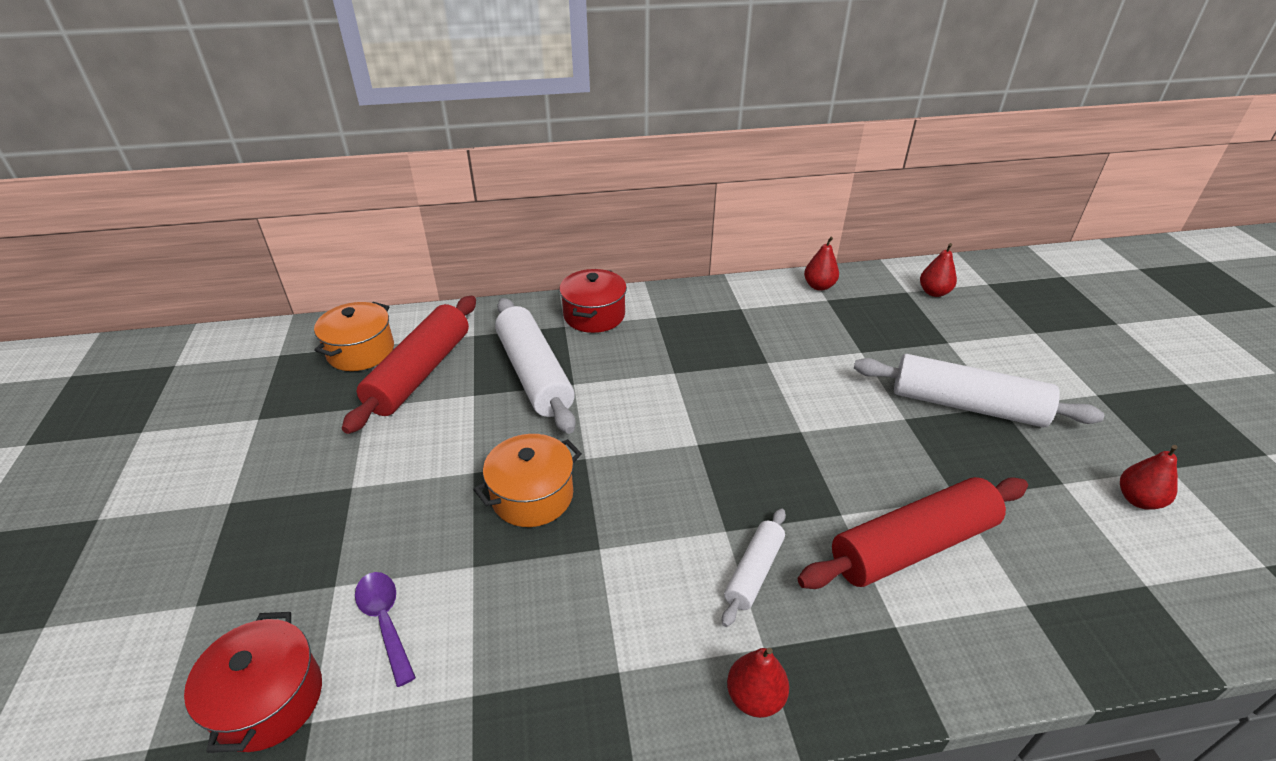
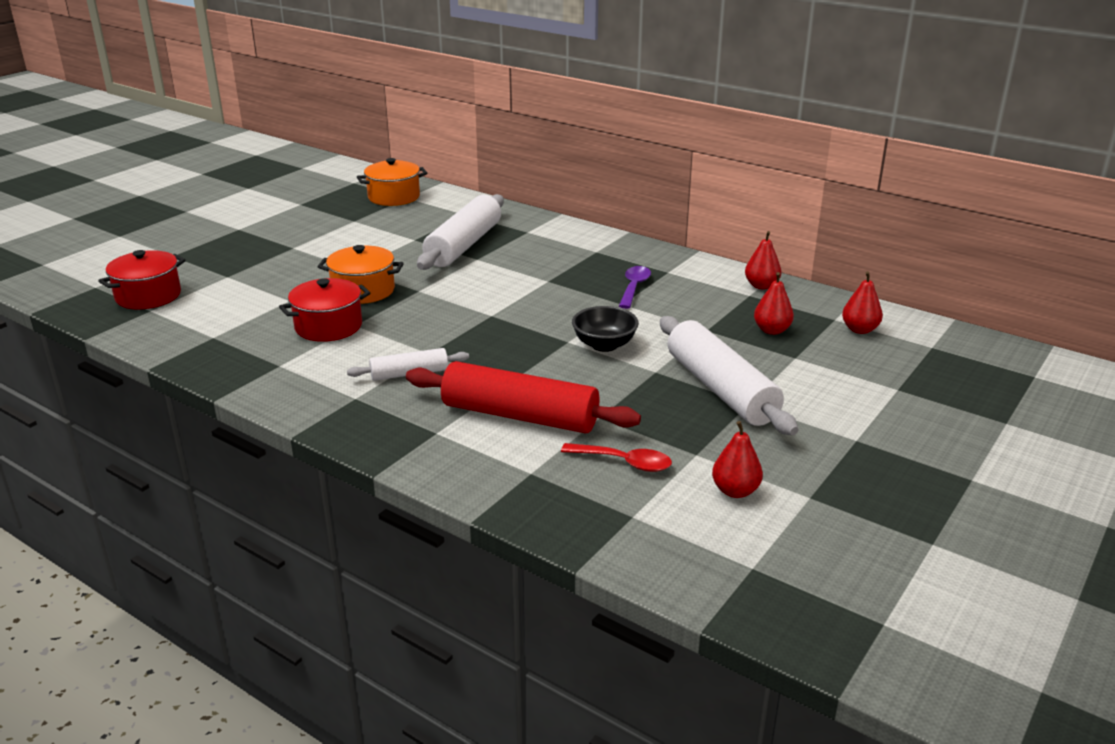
camera: 45 degrees right, 10 degrees down
red rolling pin [342,296,476,434] -> none
purple spoon [355,572,416,687] -> purple spoon moved to [619,266,651,309]
red pot [559,269,627,333] -> red pot moved to [279,278,370,342]
red pear [727,648,789,718] -> red pear moved to [754,272,794,335]
none -> red spoon [561,443,672,472]
none -> black bowl [572,306,639,352]

